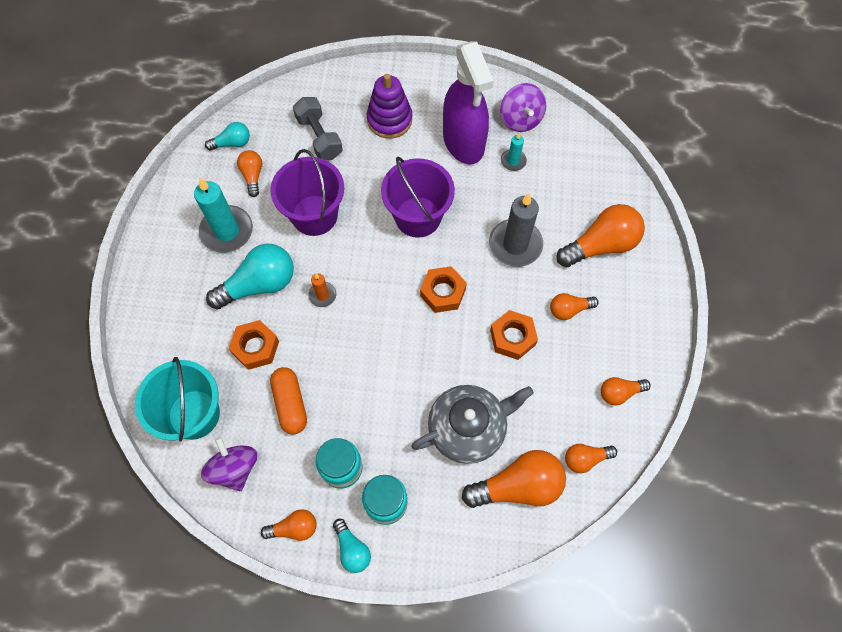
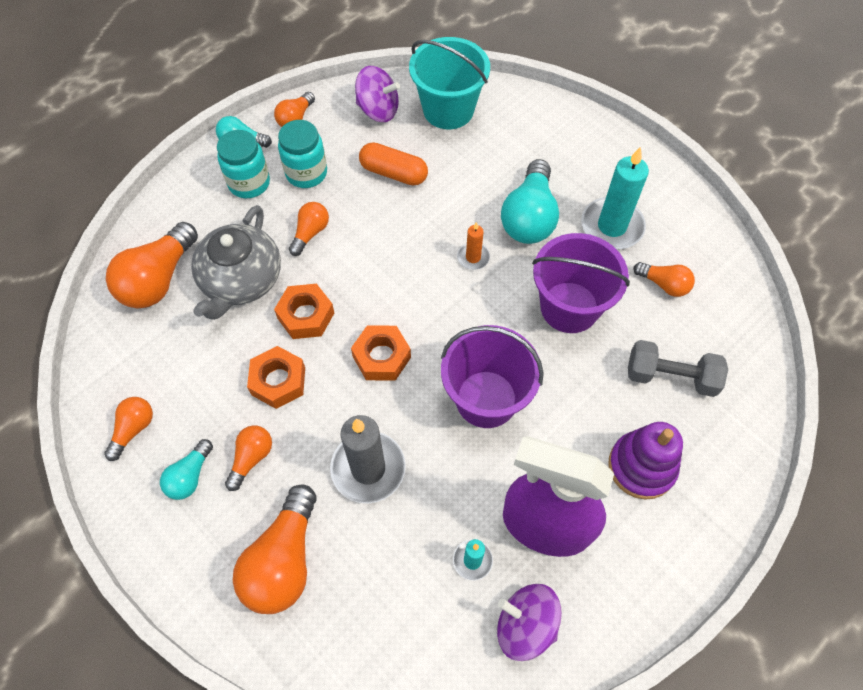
camera: 130 degrees right, 5 degrees down
turquoise light bulb [205,122,250,150] -> turquoise light bulb moved to [160,439,213,500]
orange nut [228,320,279,370] -> orange nut moved to [274,284,334,339]
orange light bulb [565,444,617,473] -> orange light bulb moved to [289,202,329,256]

